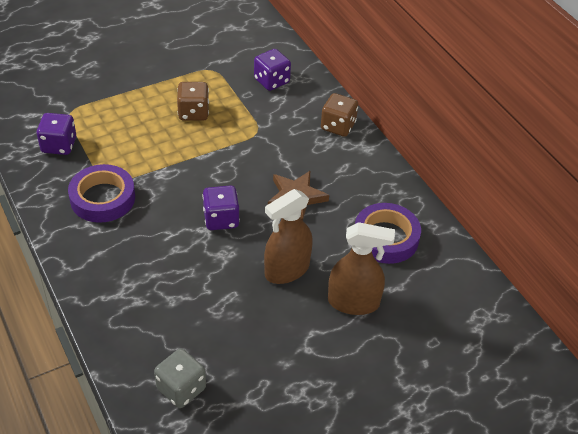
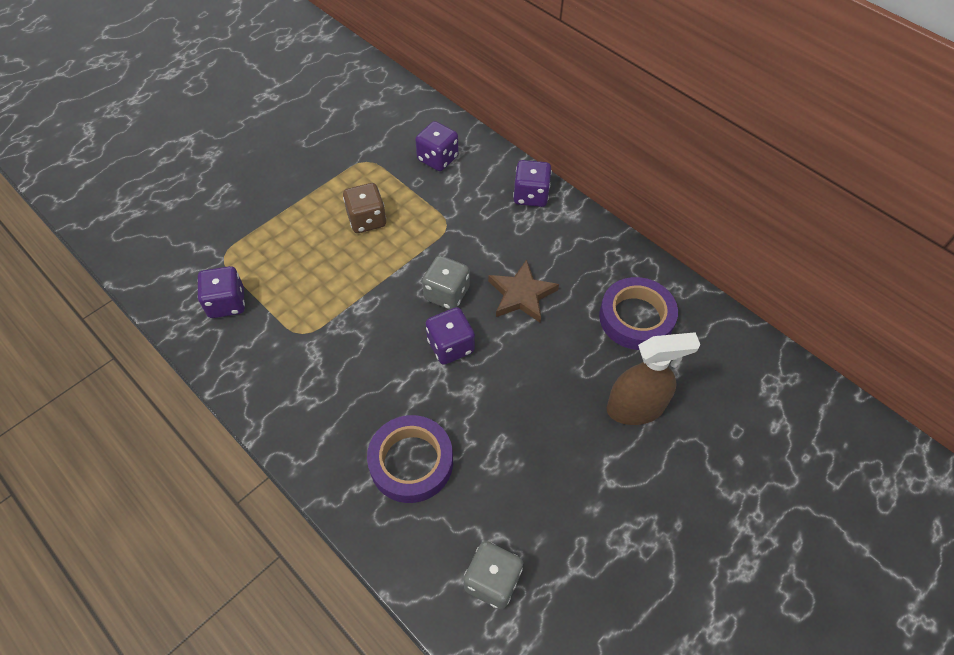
camera: 15 degrees left, 10 degrees up
purple tape [68,164,135,223] -> purple tape moved to [367,415,453,503]
brown spray bottle [264,189,313,284] -> none
brown dice [321,93,358,137] -> purple dice [513,160,552,207]
none -> grey dice [422,255,469,310]

